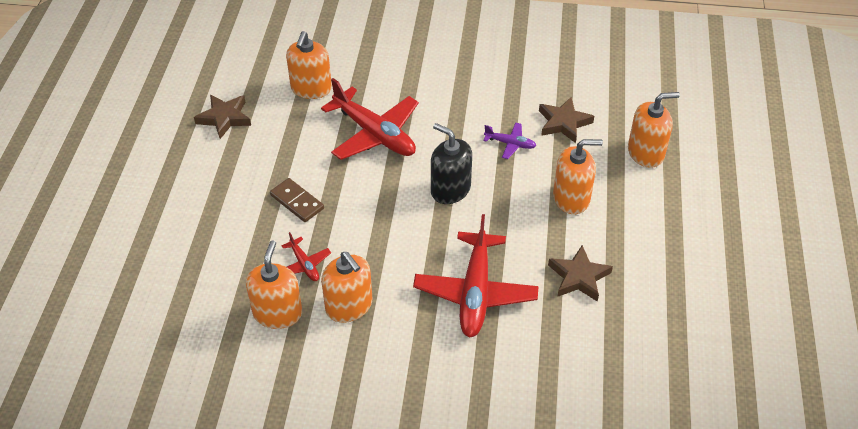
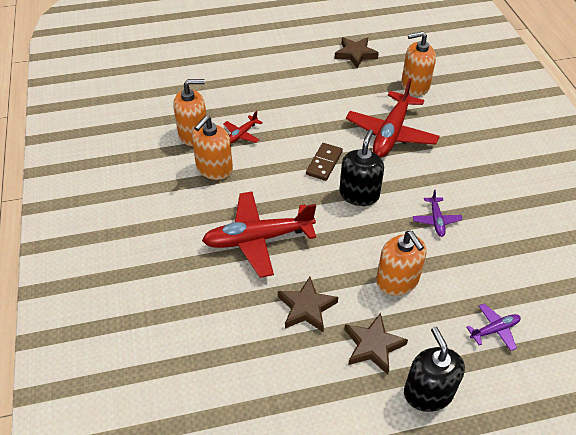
camera: 70 degrees right, 0 degrees up
brown domino [270,178,324,222] -> brown domino moved to [306,143,343,181]
brown star [539,97,594,143] -> brown star moved to [344,313,408,375]
orange soap dispenser [628,92,680,168] -> purple plane [466,304,521,351]
none -> black soap dispenser [404,327,465,412]

